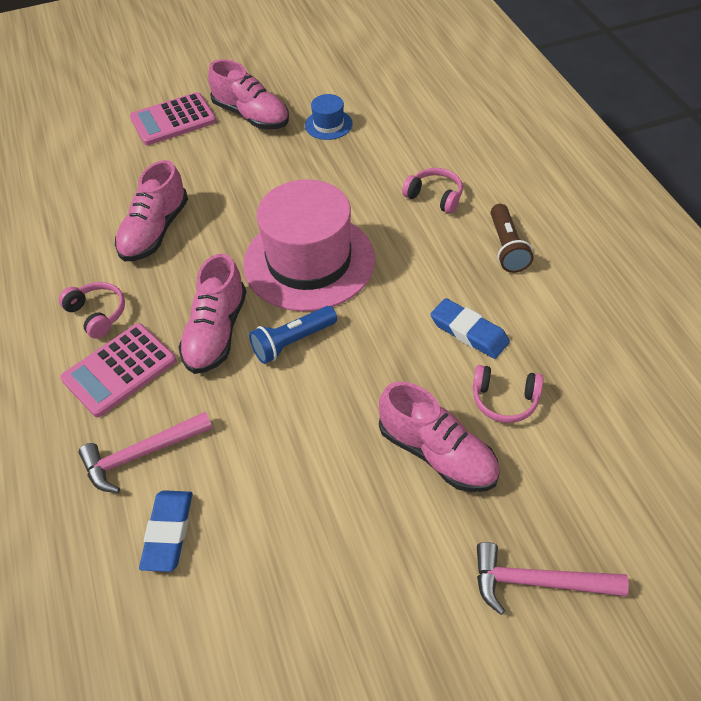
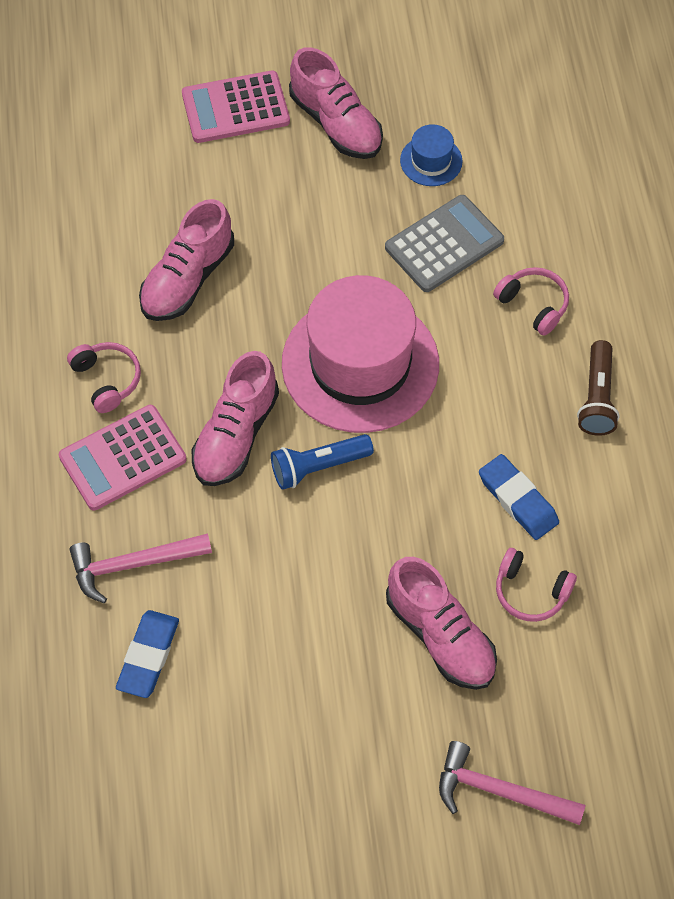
camera: 10 degrees right, 10 degrees up
none -> grey calculator [385,195,504,292]

